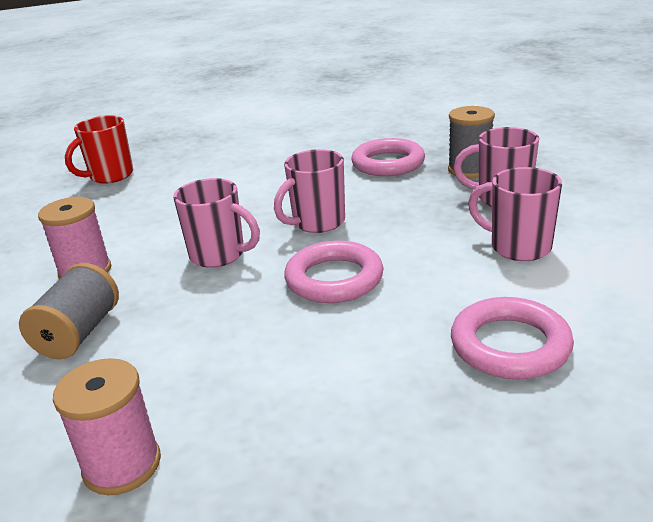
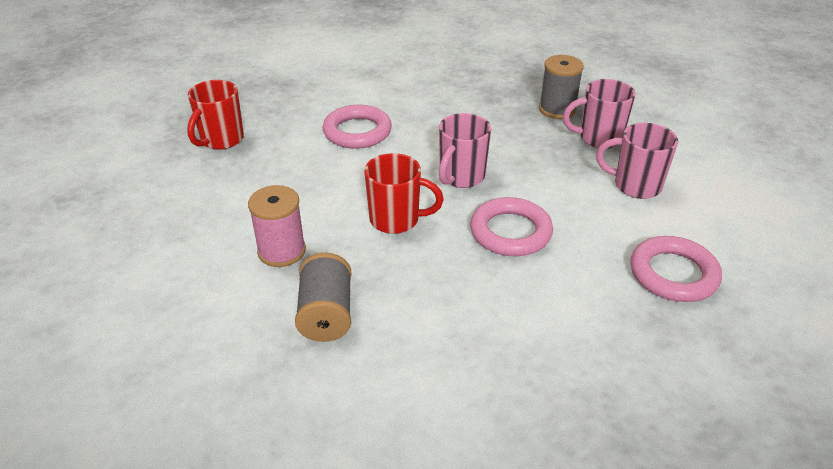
camera: 20 degrees left, 10 degrees up
pink spool [53,358,161,495] -> none
pink mug [173,178,260,268] -> red mug [364,153,444,234]
pink ring [351,138,425,176] -> pink ring moved to [323,105,392,149]

